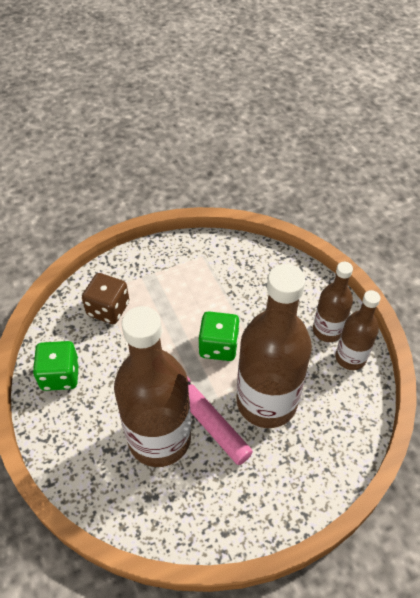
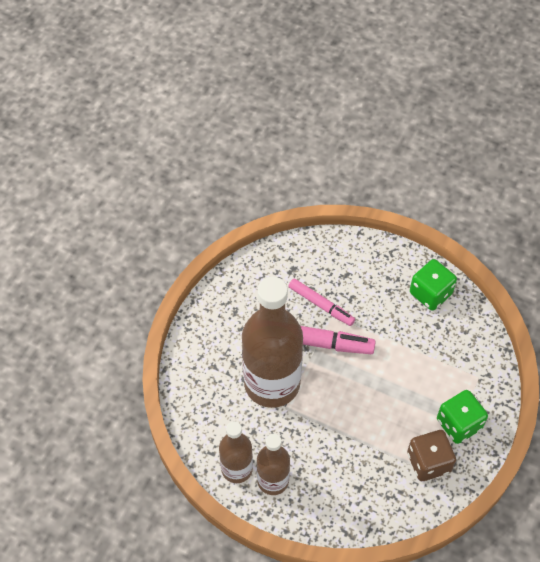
camera: 140 degrees right, 5 degrees up
brown dice [82,273,129,324] -> brown dice moved to [407,430,456,481]
brown bottle [114,306,191,467] -> pink marker [288,278,355,326]
green dice [199,311,240,361] -> green dice moved to [437,390,488,444]

